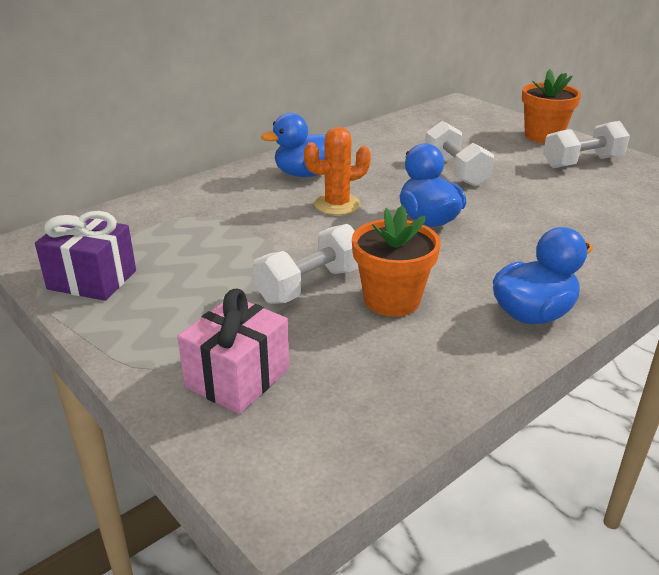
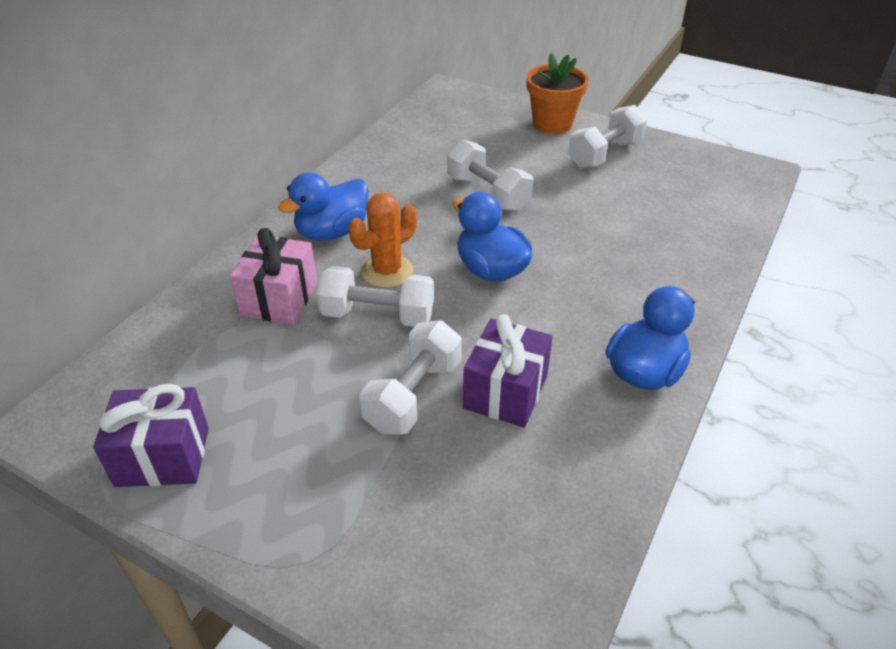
camera: 20 degrees left, 10 degrees up
pink gift [177,289,289,414] -> pink gift moved to [230,228,317,324]
orange flower pot [352,205,441,317] -> purple gift [463,314,553,428]
none -> white dumbbell [317,266,434,327]

